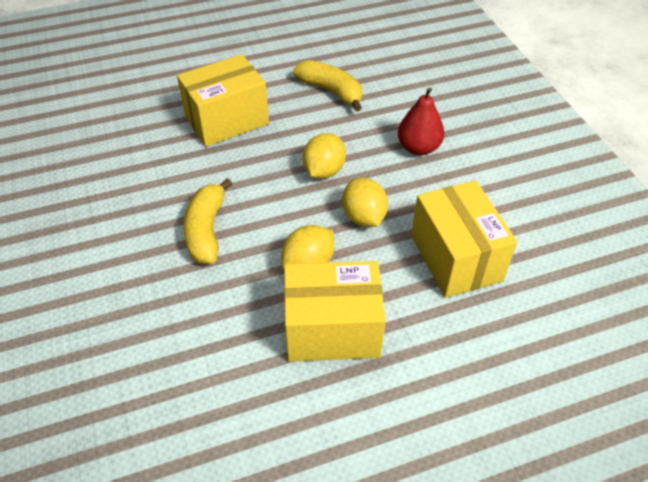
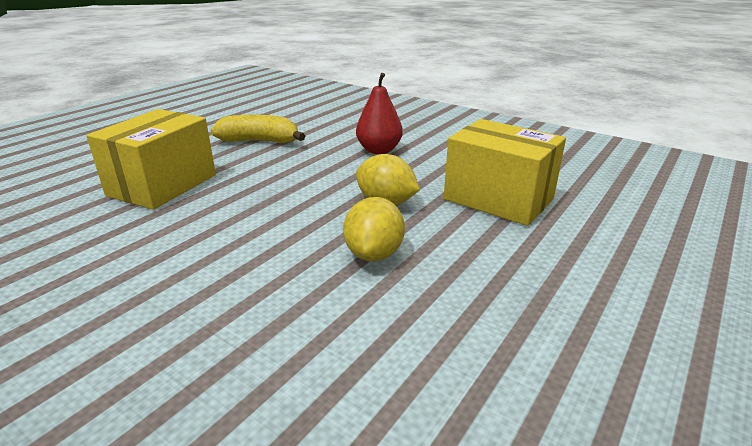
camera: 35 degrees left, 20 degrees down
yellow banana [183,178,232,264] -> none
yellow box [284,261,386,362] -> none
yellow lemon [303,133,346,179] -> none

